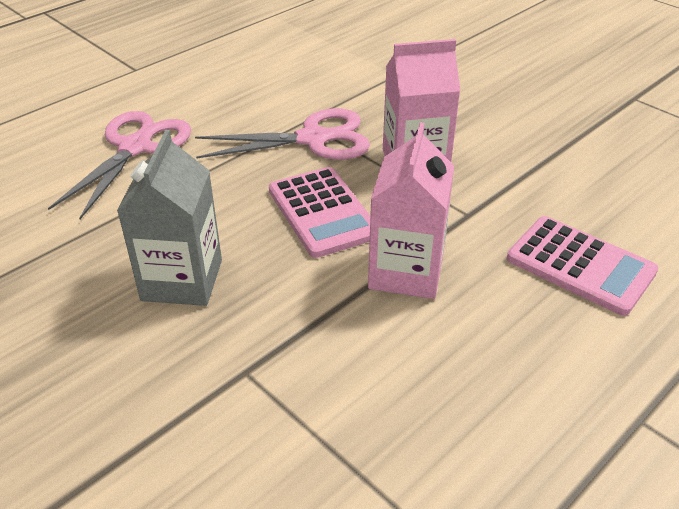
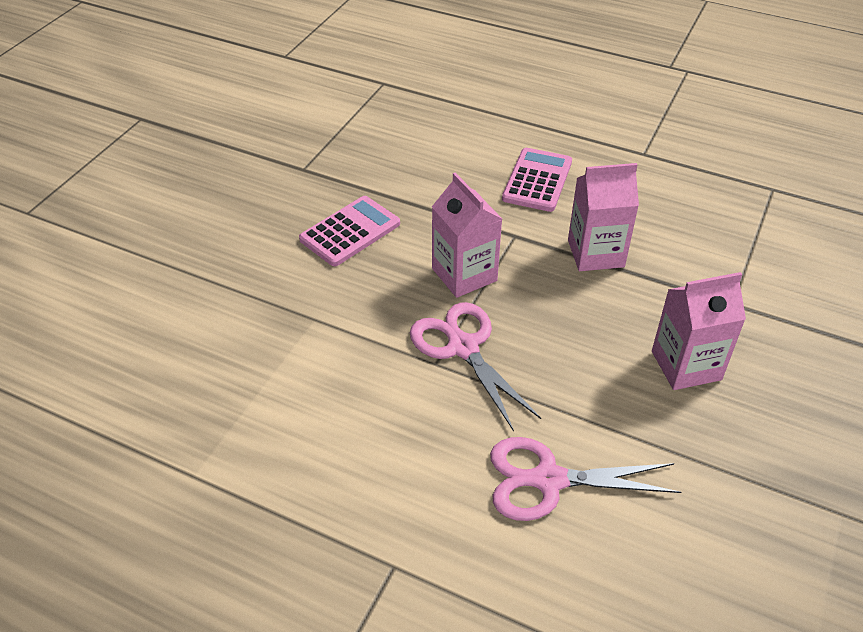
camera: 110 degrees left, 5 degrees up
grey carton [117,130,222,306] -> pink carton [652,272,746,390]
pink calculator [269,167,370,258] -> pink calculator moved to [299,196,400,266]

